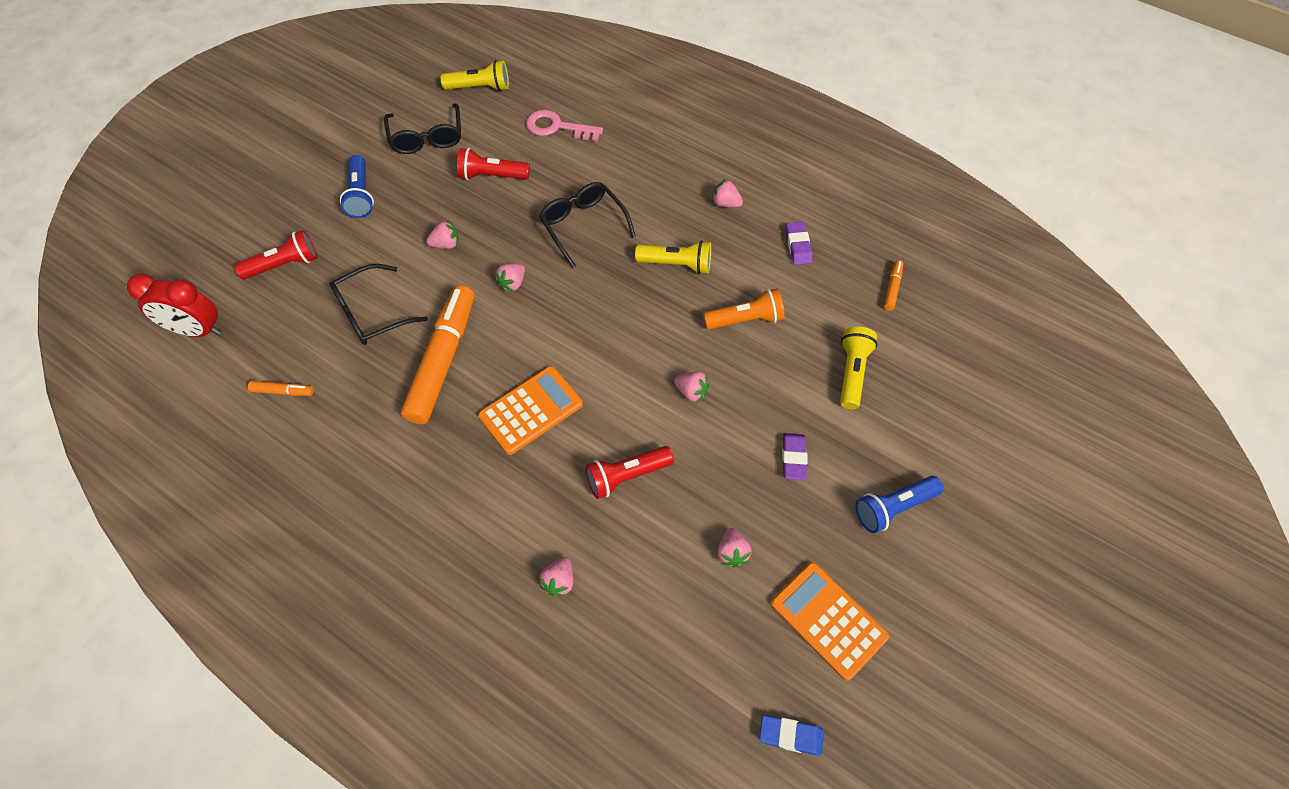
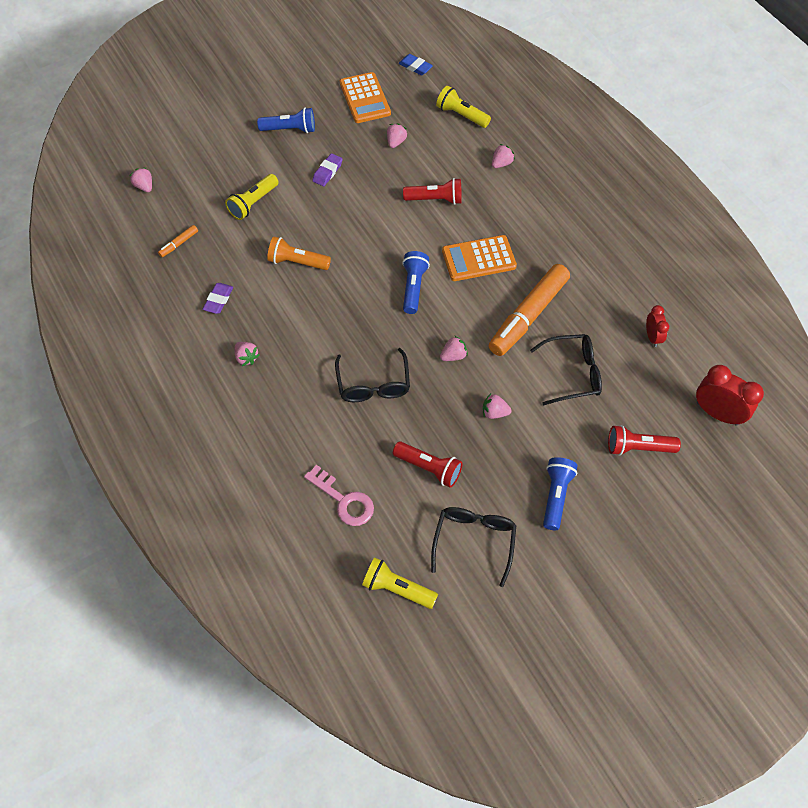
camera: 155 degrees left, 0 degrees up
orange marker [248,381,314,396] -> red clock [646,305,669,347]
yellow flashlight [635,240,711,274] -> yellow flashlight moved to [436,86,491,128]
pink strawberry [674,371,709,403] -> pink strawberry moved to [129,167,152,192]
none -> blue flashlight [402,251,430,314]

